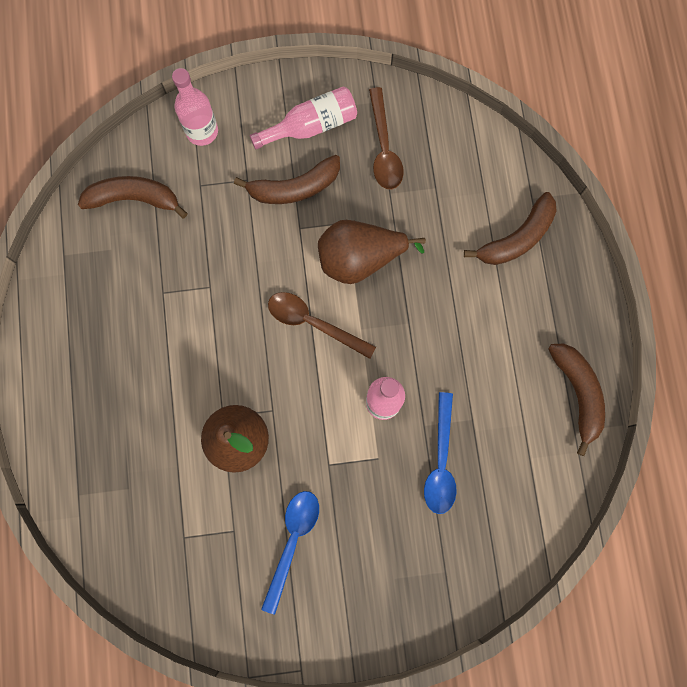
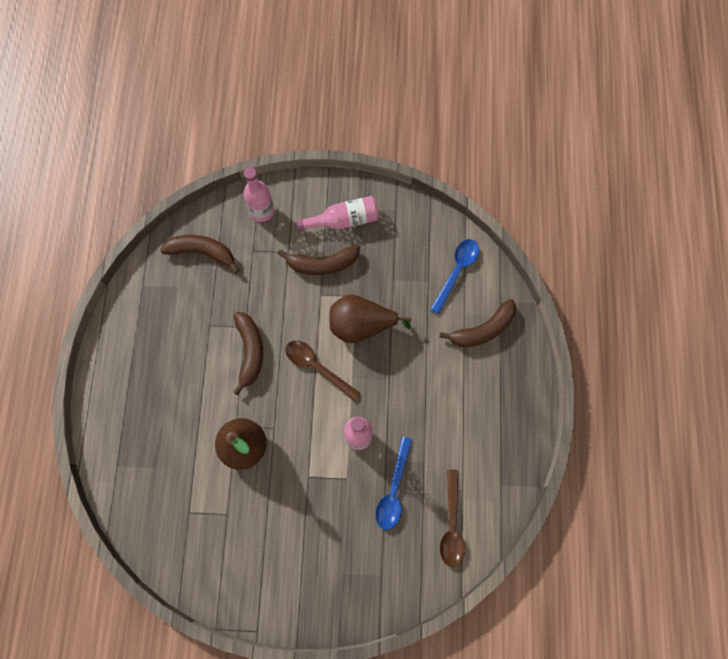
camera: 10 degrees right, 5 degrees down
blue spoon [261,491,319,614] -> blue spoon moved to [430,239,479,314]
brown spoon [369,87,404,190] -> brown spoon moved to [440,469,465,567]
brown banana [548,344,605,456] -> brown banana moved to [233,312,263,396]

